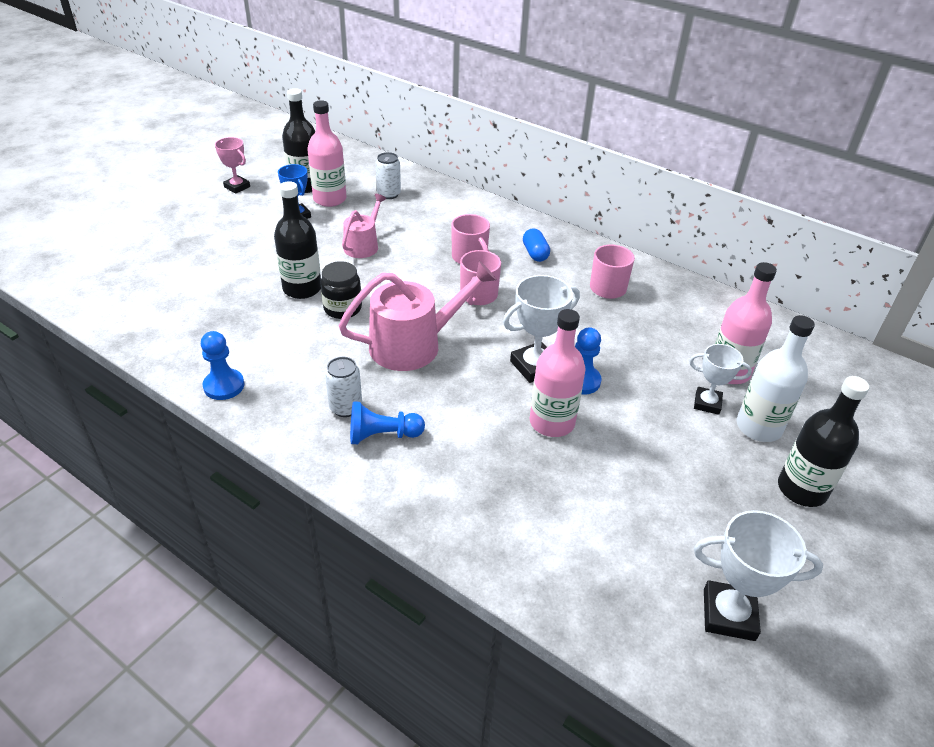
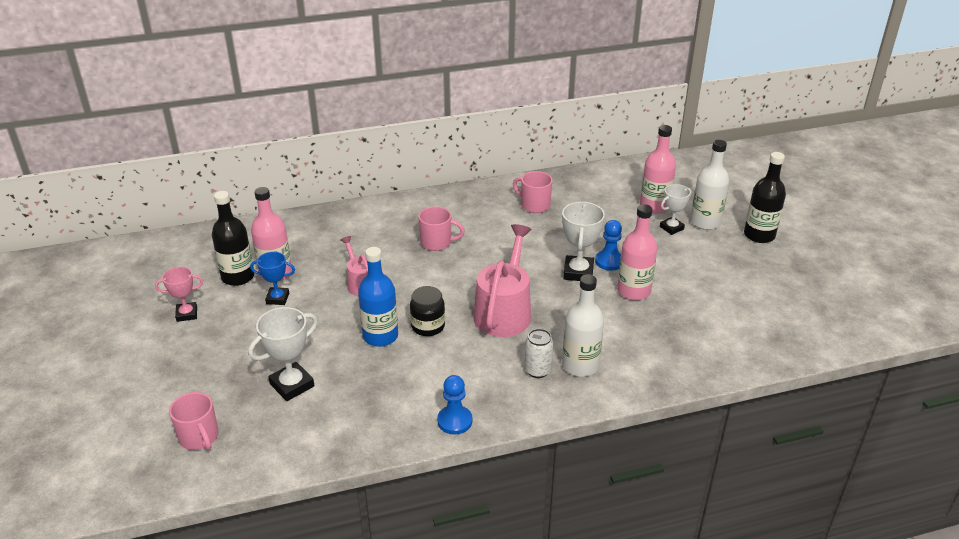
camera: 50 degrees left, 5 degrees down
black bottle [274,181,321,299] -> blue bottle [358,247,398,347]
blue pawn [350,401,425,444] -> white bottle [562,275,604,377]
white can [376,152,401,199] -> none
pink mug [460,250,501,305] -> pink mug moved to [169,392,219,450]
blue capsule [523,229,550,262] -> none
white trophy [694,510,823,641] -> white trophy moved to [248,307,318,401]

